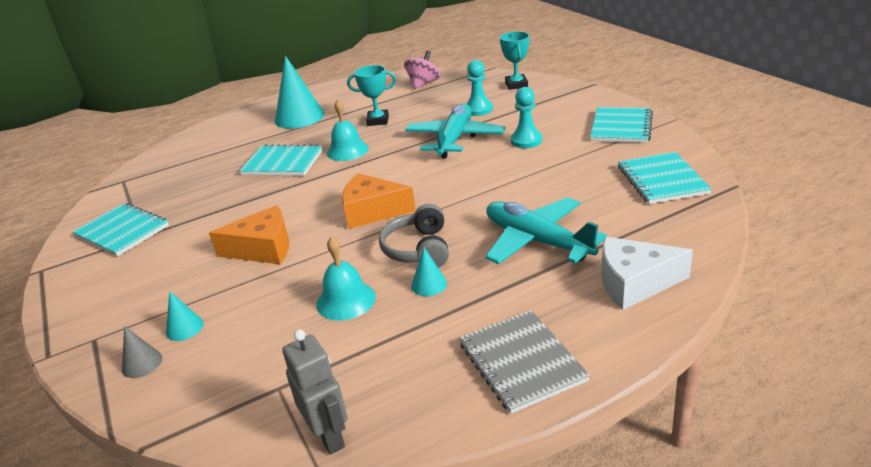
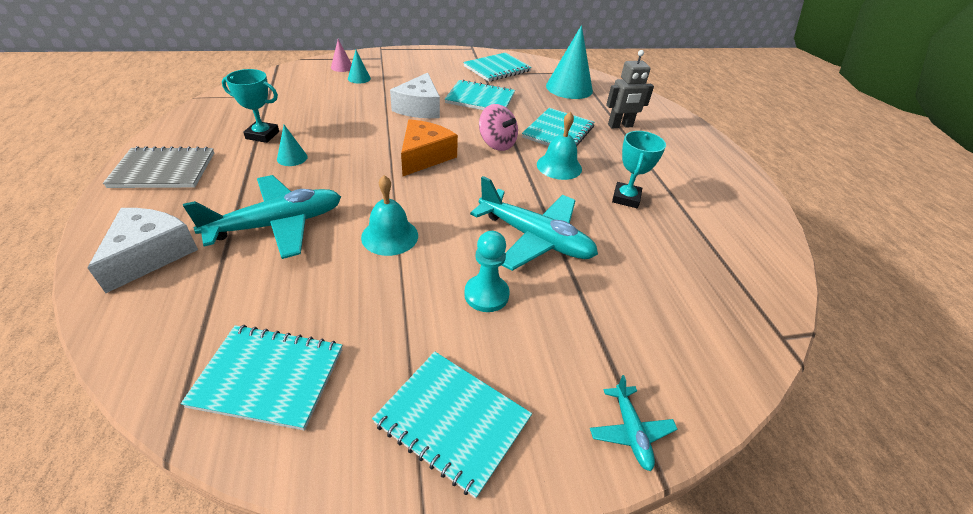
camera: 100 degrees right, 10 degrees up
grey cone [122,326,162,378] -> pink cone [331,39,352,72]
orange cheese [209,205,289,264] -> white cheese [390,73,440,118]
turquoise cone [275,56,325,129] -> turquoise cone moved to [546,25,593,99]
grey robot [282,329,348,455] -> grey robot moved to [606,50,654,128]
turquoise bell [316,236,376,321] -> turquoise bell moved to [361,175,418,256]
grey headphones [379,204,449,268] -> none
pink spinning top [404,51,440,89] -> pink spinning top moved to [479,104,518,151]
turquoise pawn [467,60,493,116] -> none
turquoise trophy [500,31,530,90] -> turquoise trophy moved to [222,69,279,143]
none -> turquoise notebook [445,79,515,110]
none -> turquoise plane [590,375,677,471]

